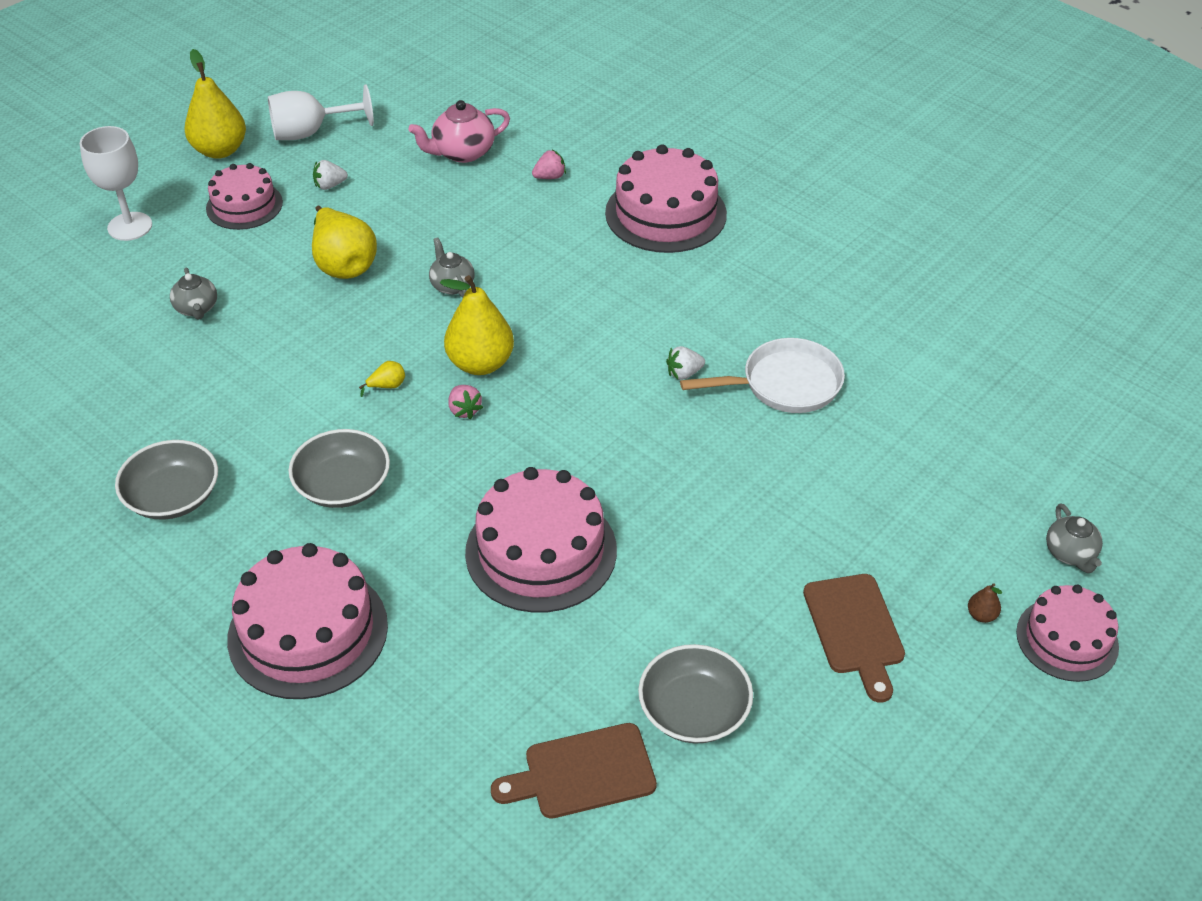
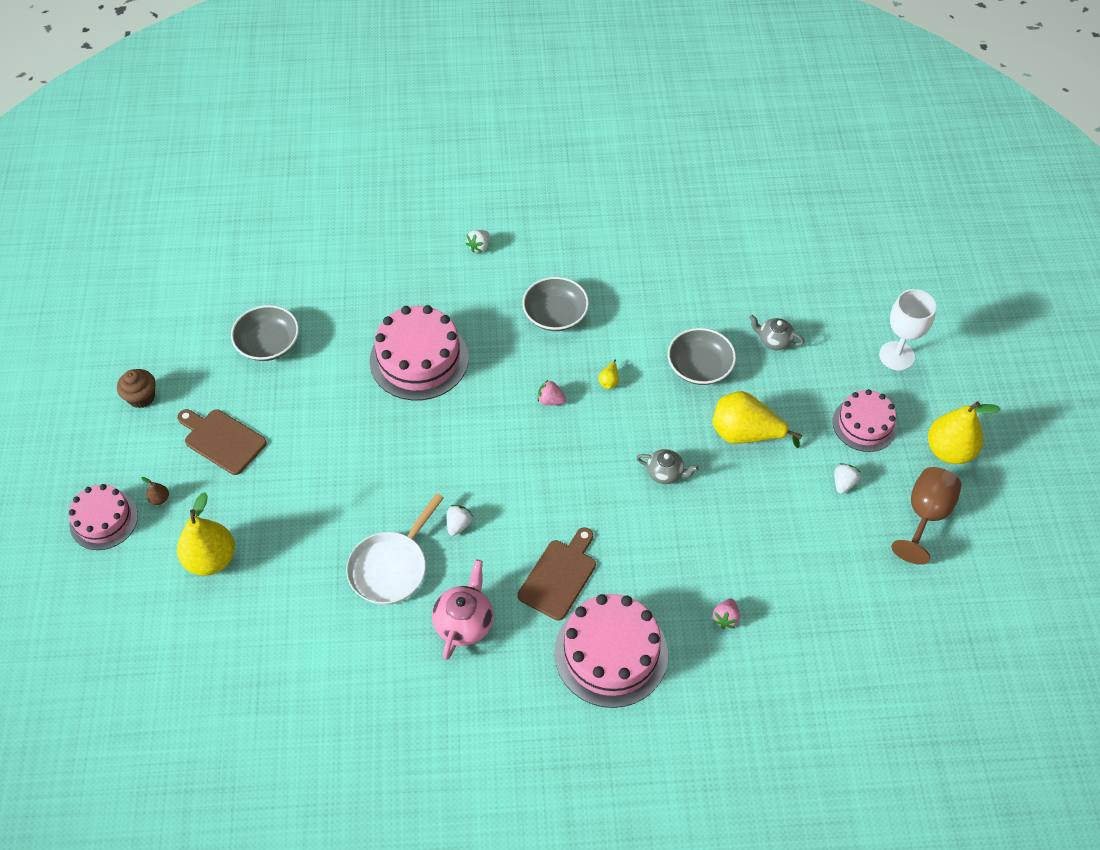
camera: 135 degrees right, 10 degrees up
grey bowl [115,440,218,520] -> grey bowl moved to [668,328,736,385]
pink cake [227,543,388,699] -> white strawberry [466,230,490,253]
white goblet [268,84,374,140] -> brown goblet [891,467,961,565]
pink teapot [409,100,510,163] -> pink teapot moved to [432,559,493,660]
yellow pear [440,275,514,375] -> yellow pear moved to [177,492,235,576]
brown cutting board [491,723,657,819] -> brown cutting board moved to [518,527,596,621]
grey teapot [1046,503,1103,573] -> none
none -> brown cupcake [117,369,156,408]

